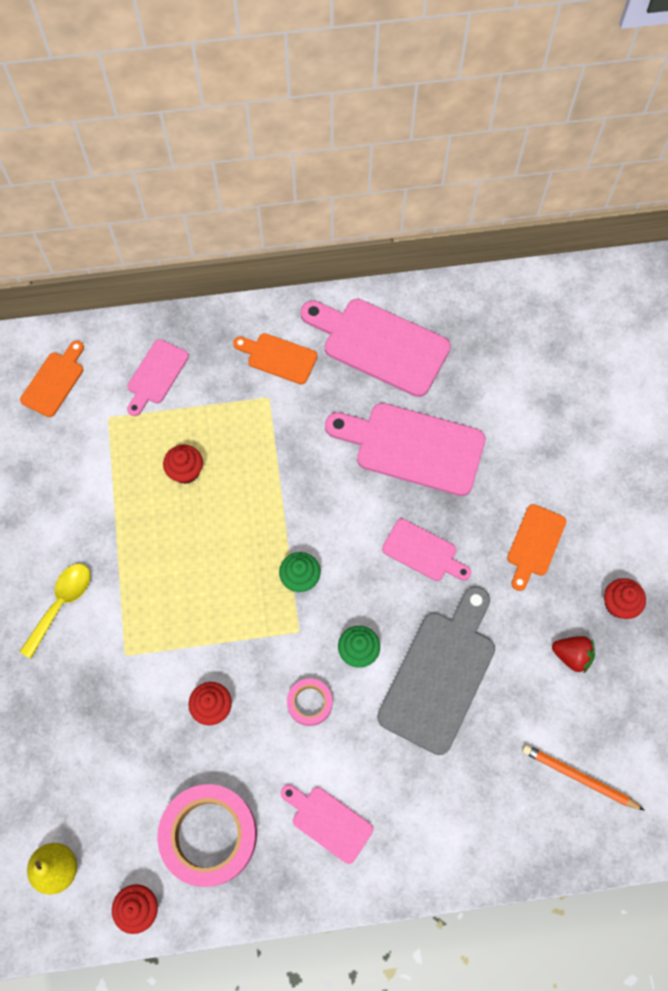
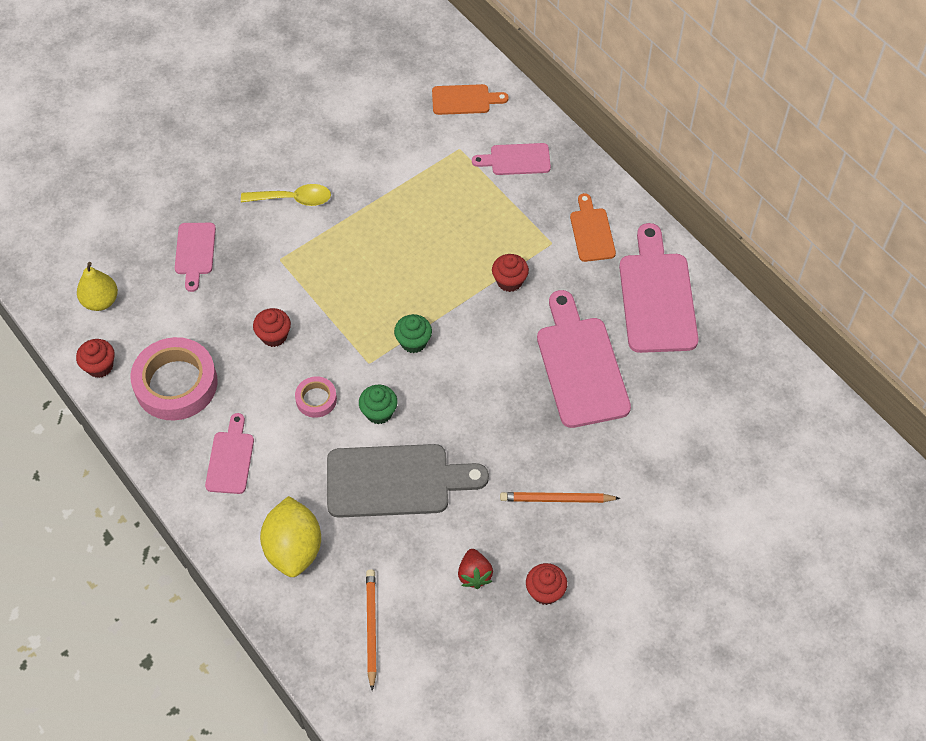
camera: 60 degrees right, 10 degrees down
red cupcake [163,444,203,484] -> red cupcake moved to [492,254,529,292]
pink cutting board [382,519,471,581] -> pink cutting board moved to [175,223,216,292]
orange cutting board [507,504,566,591] -> orange pencil [500,492,621,503]
none -> yellow lemon [260,496,321,577]

